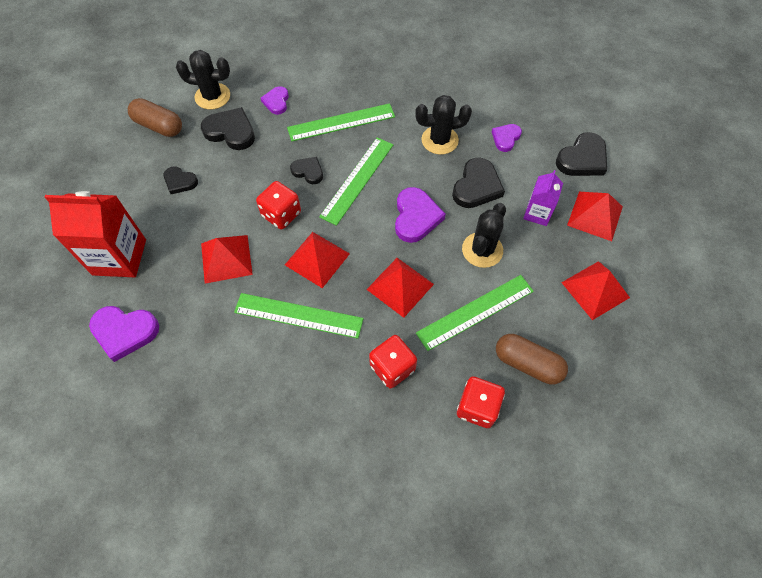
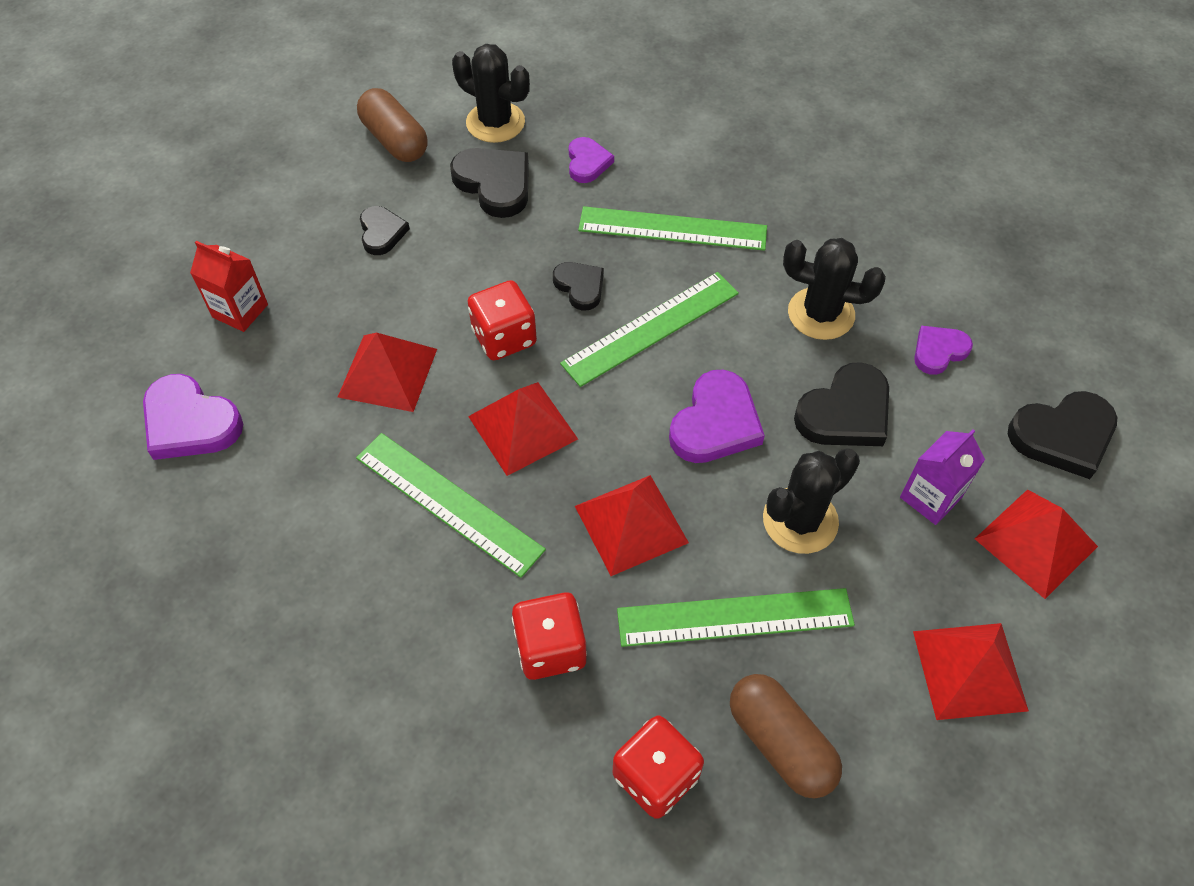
camera: 25 degrees right, 5 degrees down
red carton [45,191,146,277] -> red carton [190,241,268,332], size x0.56
black heart [164,166,198,194] -> black heart turned 150 degrees counterclockwise [360,206,410,255]
purple heart [261,86,289,115] -> purple heart turned 150 degrees clockwise [569,137,614,183]

